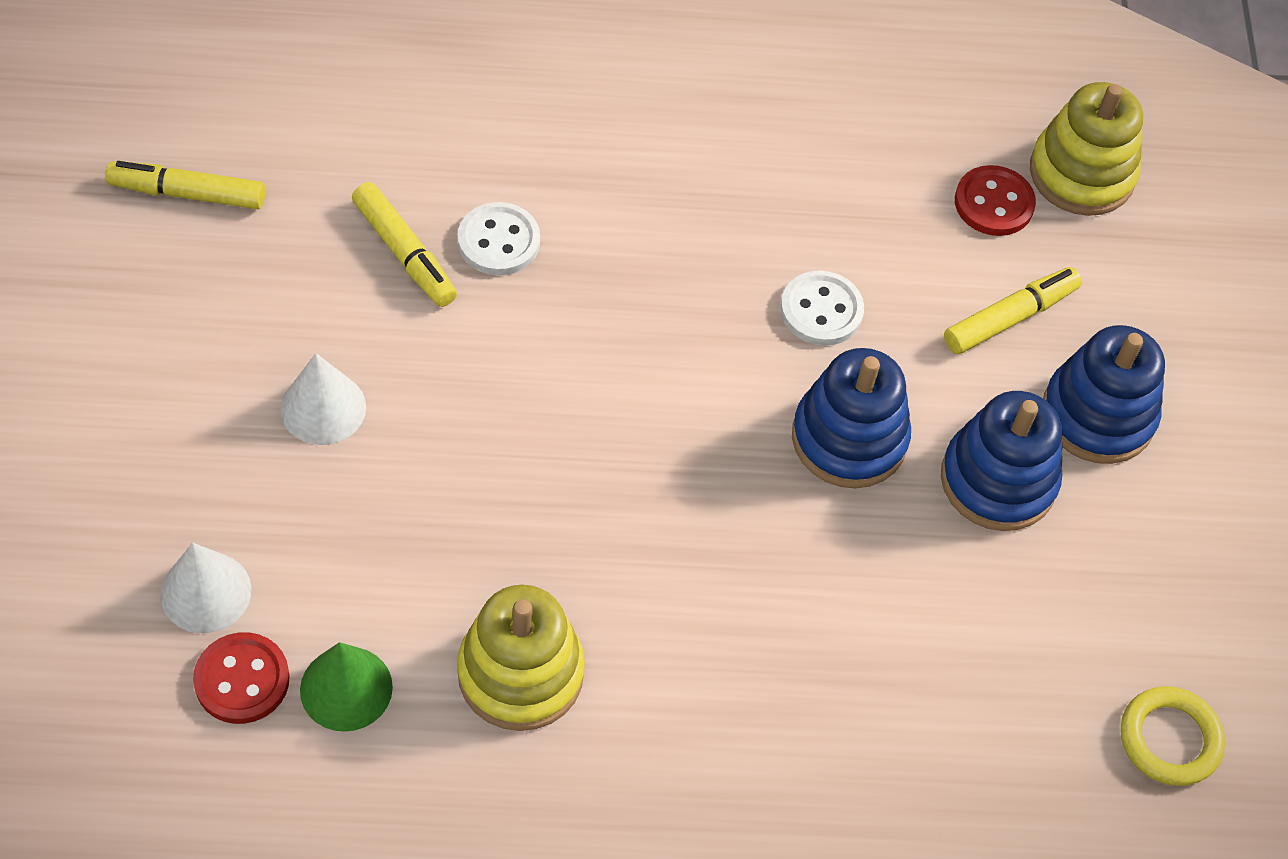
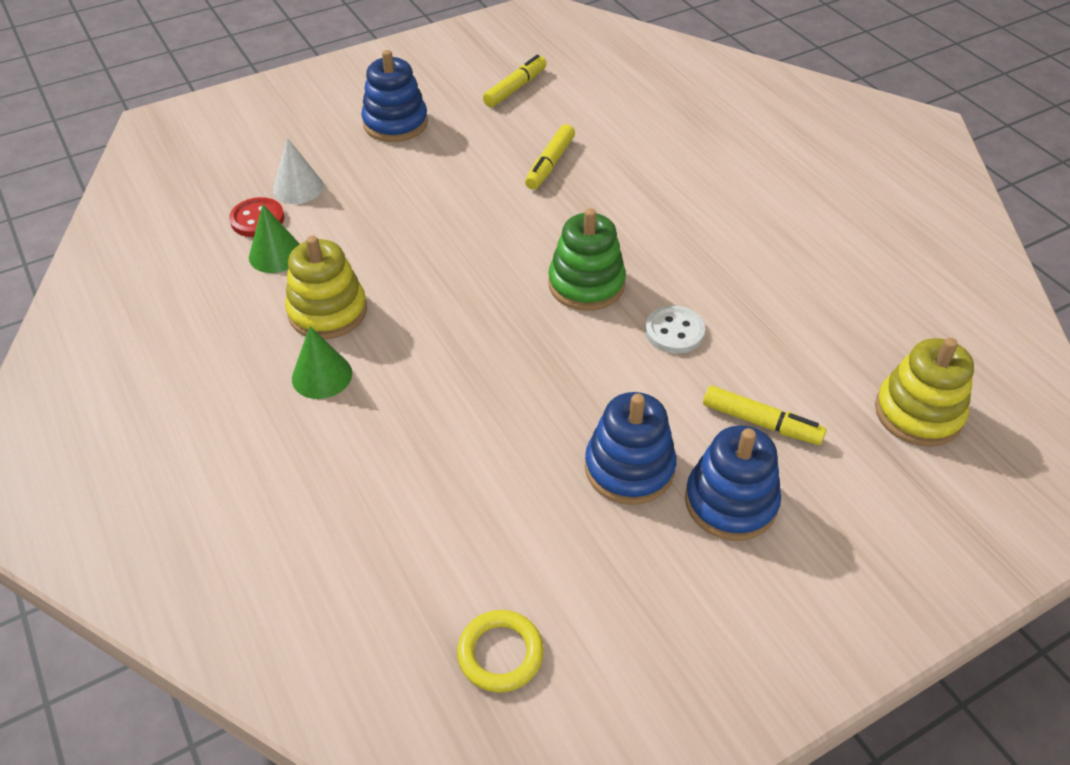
camera: 65 degrees right, 10 degrees down
yellow marker [105,161,265,209] -> yellow marker turned 60 degrees clockwise [483,55,547,107]
white cone [280,353,366,445] -> none
white button [458,202,540,276] -> none
blue stacking toy [792,348,911,488] -> blue stacking toy moved to [361,50,428,142]
red button [955,165,1036,236] -> none
none -> green cone [292,326,352,399]
none -> green stacking toy [548,208,626,311]

